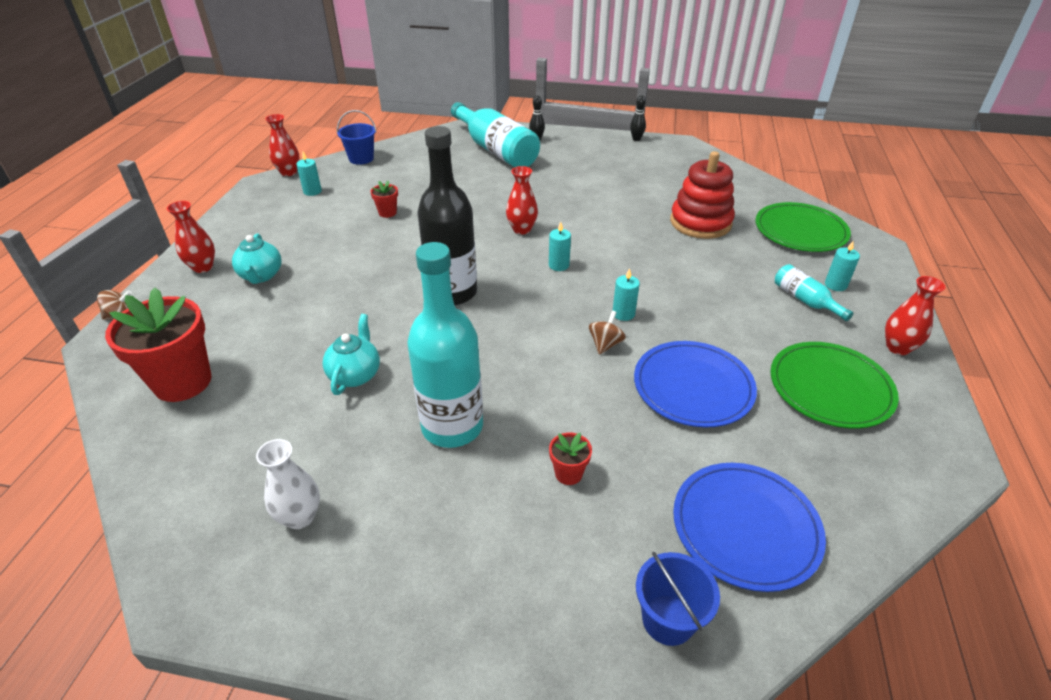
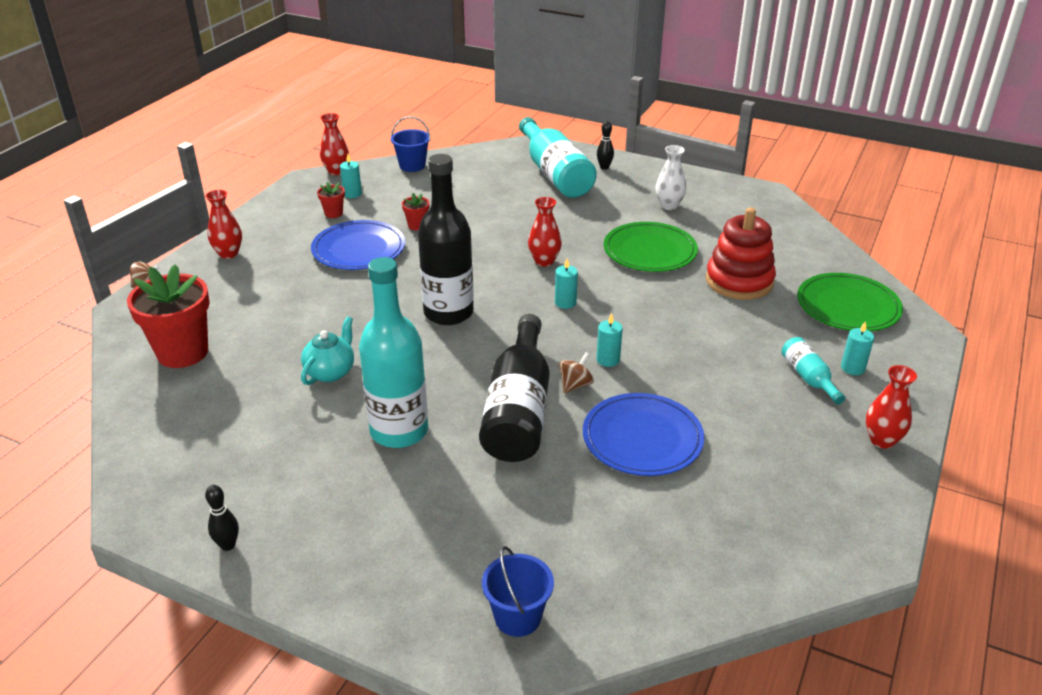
camera: 15 degrees right, 5 degrees down
turquoise teapot [232,233,282,284] -> none
white vase [256,439,320,529] -> white vase moved to [655,145,686,210]
red flower pot [549,432,592,485] -> red flower pot moved to [317,182,345,218]
black bowling pin [630,95,646,141] -> black bowling pin moved to [205,485,239,551]
blue plate [673,463,826,592] -> blue plate moved to [311,220,405,270]
green plate [770,342,899,429] -> green plate moved to [604,222,698,272]
none -> black bottle [479,314,550,462]

